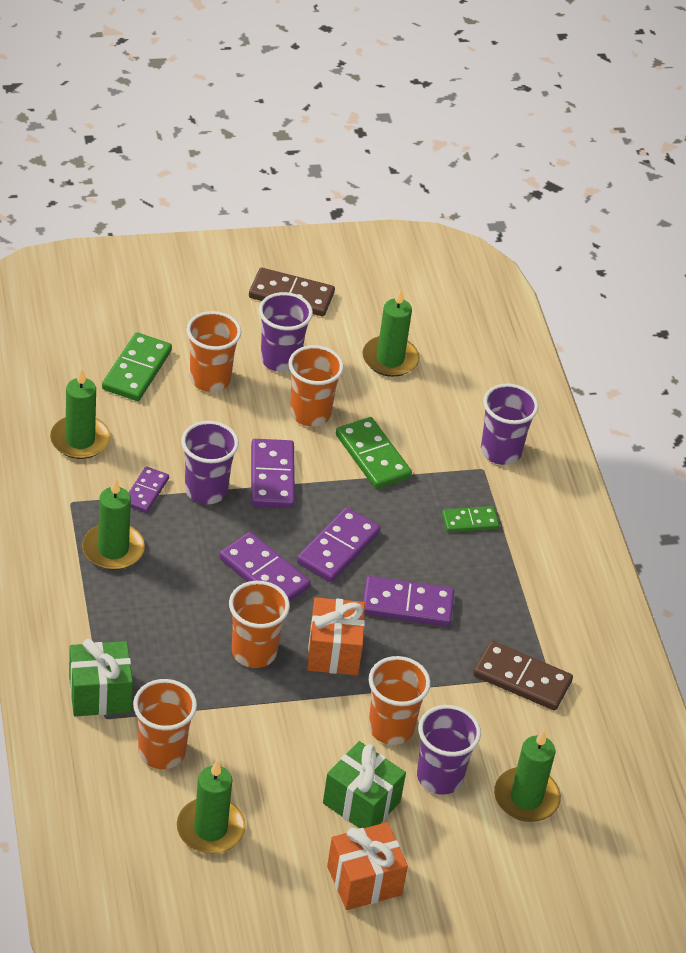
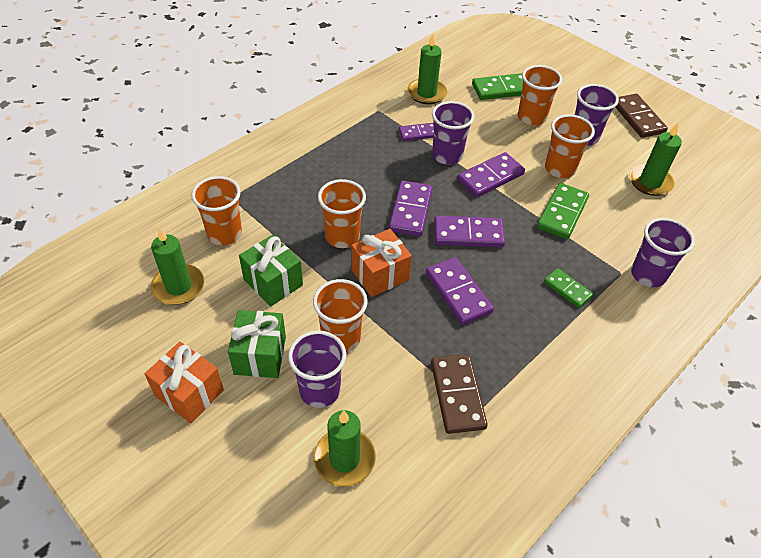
camera: 60 degrees right, 5 degrees up
green gift [69,639,133,717] -> green gift moved to [239,235,303,307]
green candle [82,479,145,570] -> none

